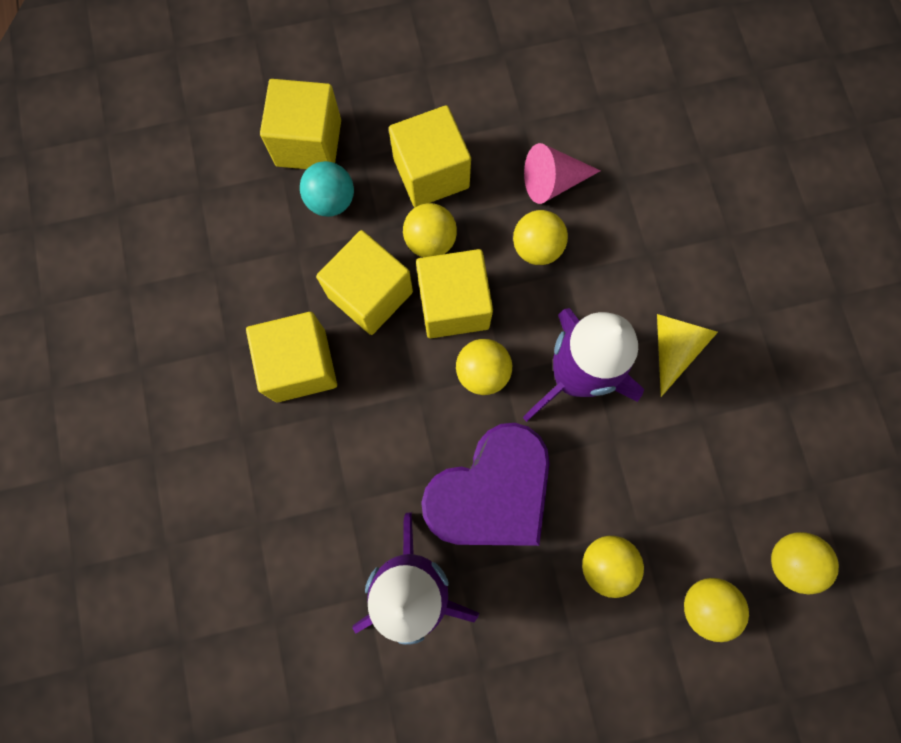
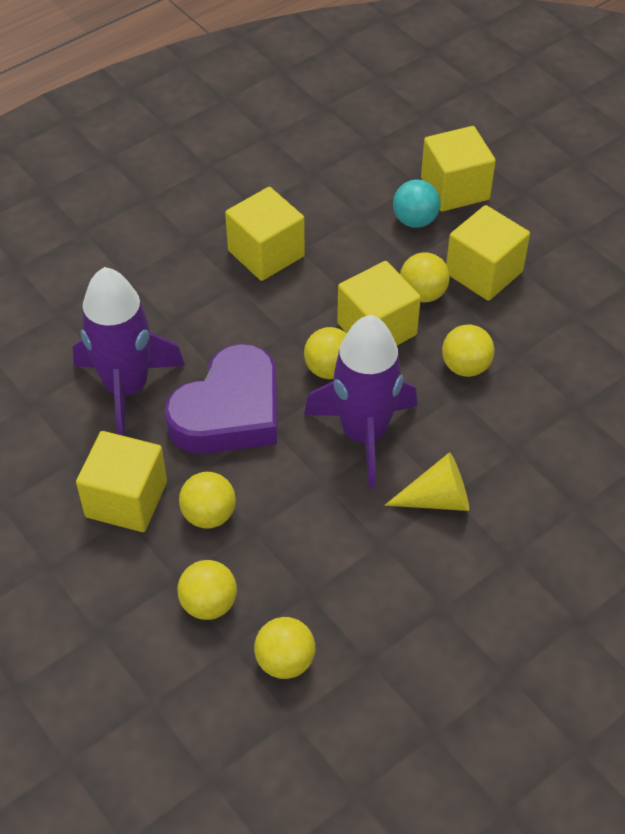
camera: 65 degrees right, 25 degrees down
yellow cube [316,230,413,335] -> yellow cube moved to [76,431,167,532]
purple heart [421,423,550,546] -> purple heart turned 75 degrees counterclockwise [165,344,277,454]
pink cone [524,143,601,204] -> none

